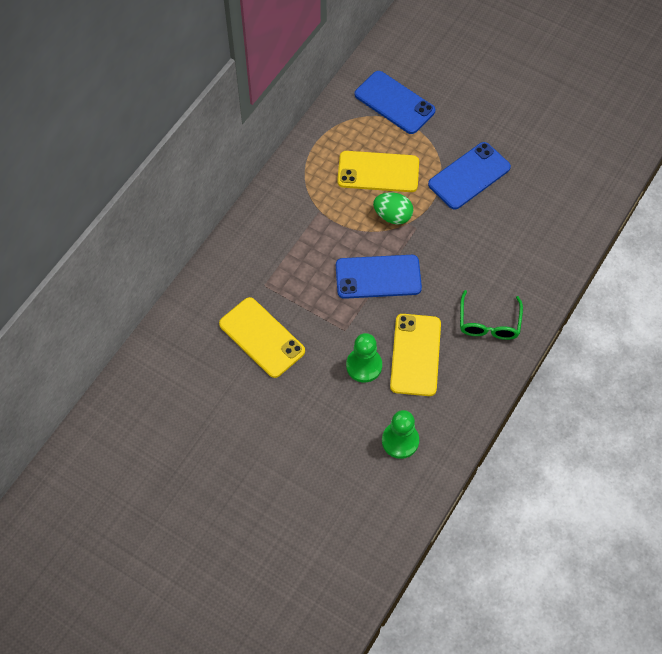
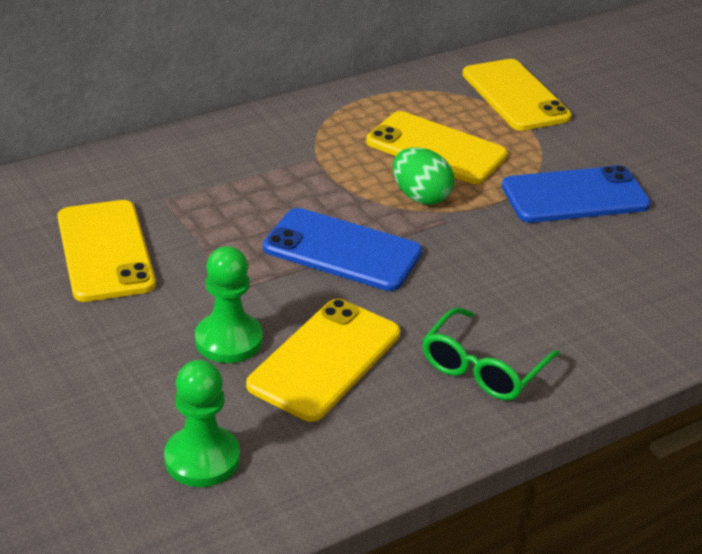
camera: 25 degrees right, 25 degrees down
blue phone [355,71,435,134] -> yellow phone [462,59,572,131]

